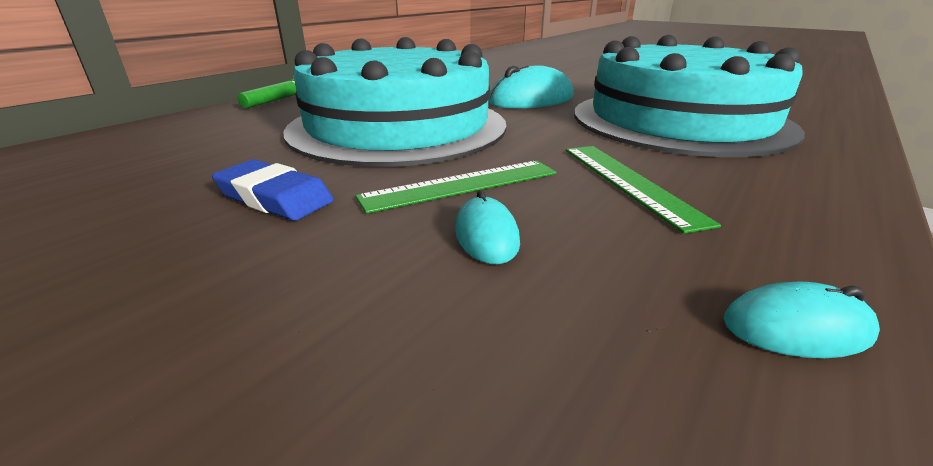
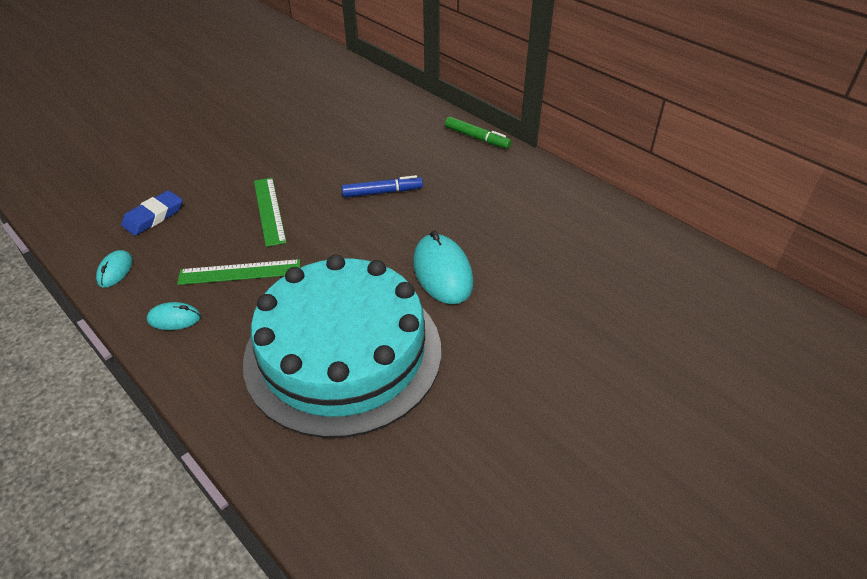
camera: 100 degrees right, 15 degrees up
blue eraser [212,159,334,221] -> blue eraser moved to [121,190,183,236]
turquoise cake [283,37,507,167] -> blue marker [342,175,423,197]
turquoise mouse [455,190,520,264] -> turquoise mouse moved to [147,302,201,330]

